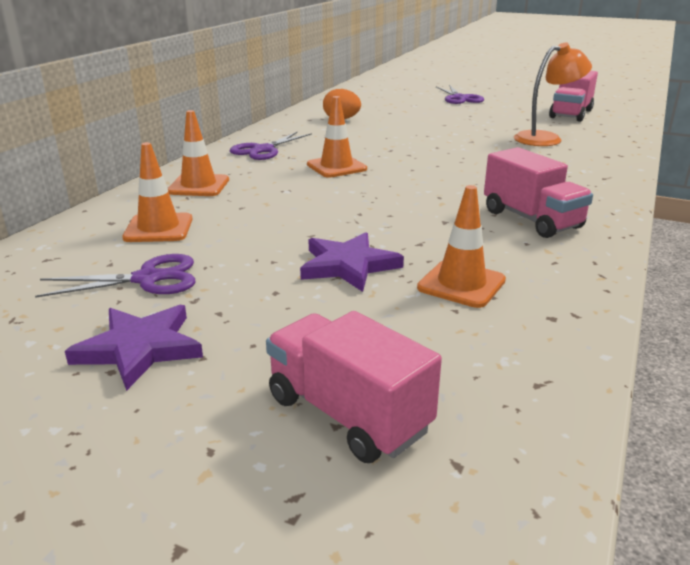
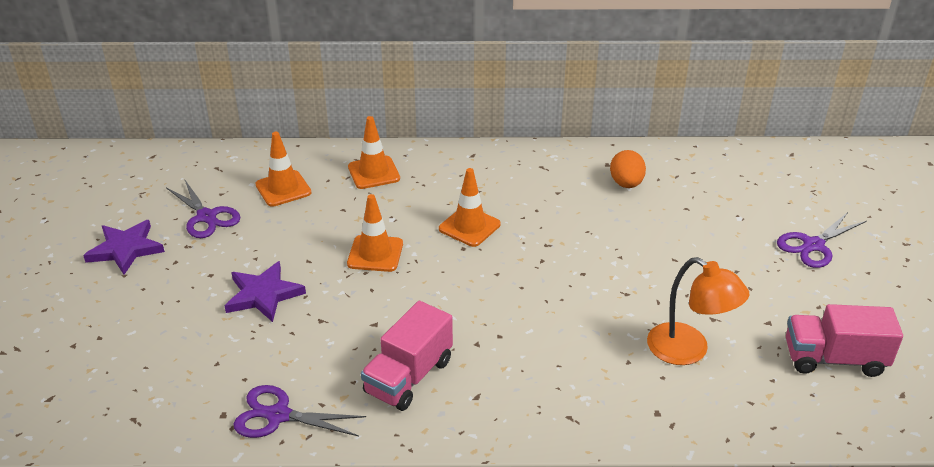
camera: 65 degrees right, 10 degrees up
purple scissors [230,132,312,160] -> purple scissors moved to [234,385,366,438]
pink truck [266,311,442,463] -> none
orange traffic cone [417,185,506,308] -> orange traffic cone moved to [347,194,403,272]

